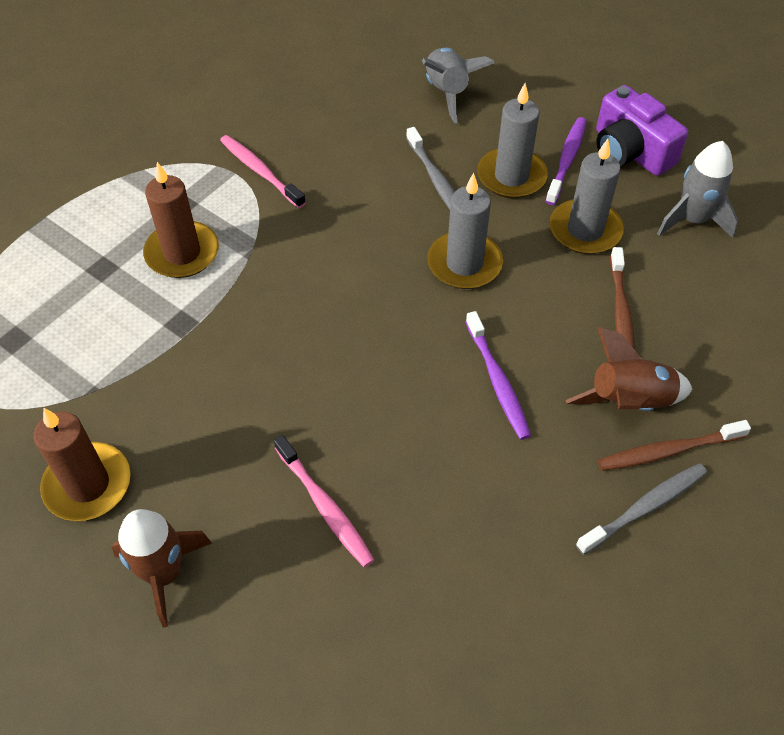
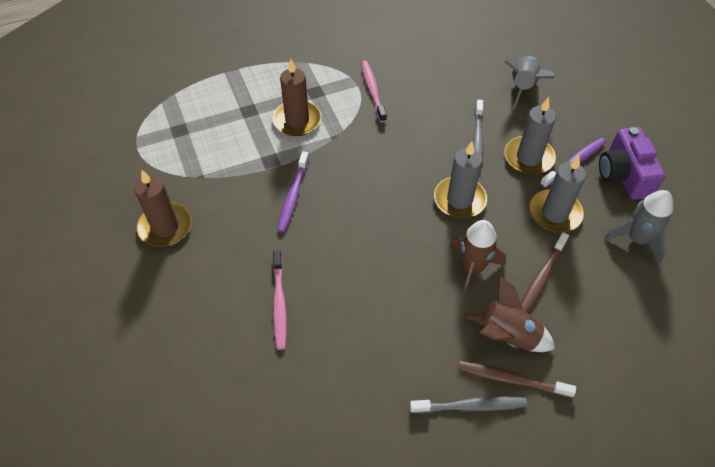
camera: 30 degrees right, 0 degrees up
brown rocket [112,509,212,628] -> brown rocket moved to [449,220,506,296]
purple toothbrush [466,311,531,440] -> purple toothbrush moved to [277,151,309,232]

